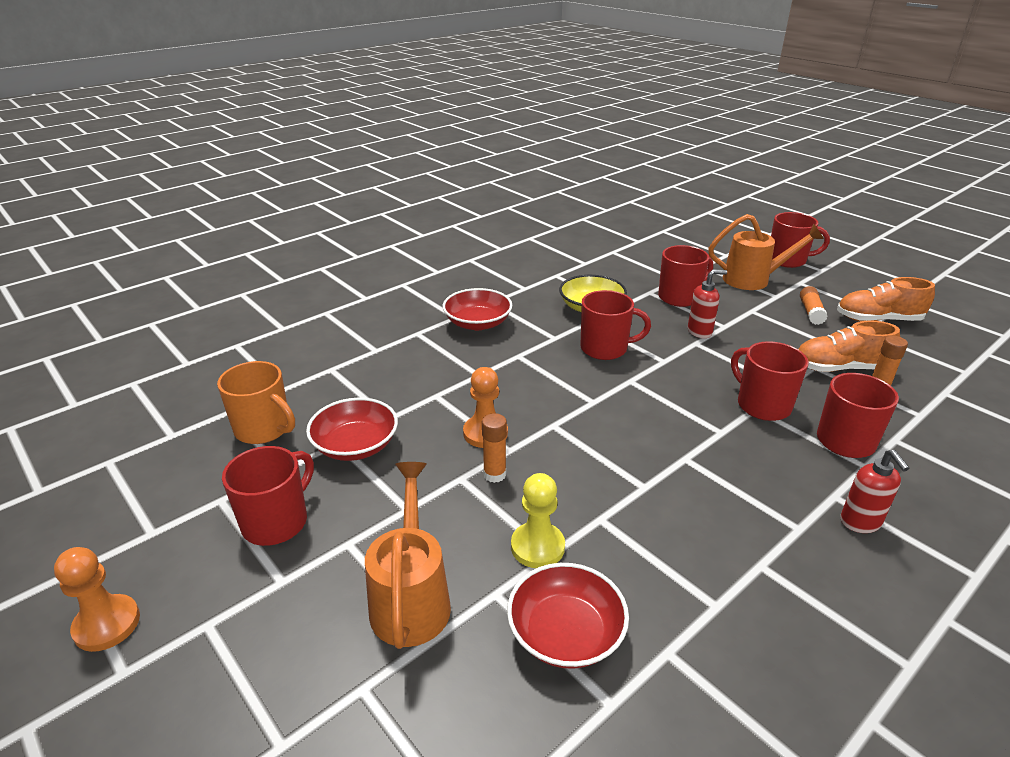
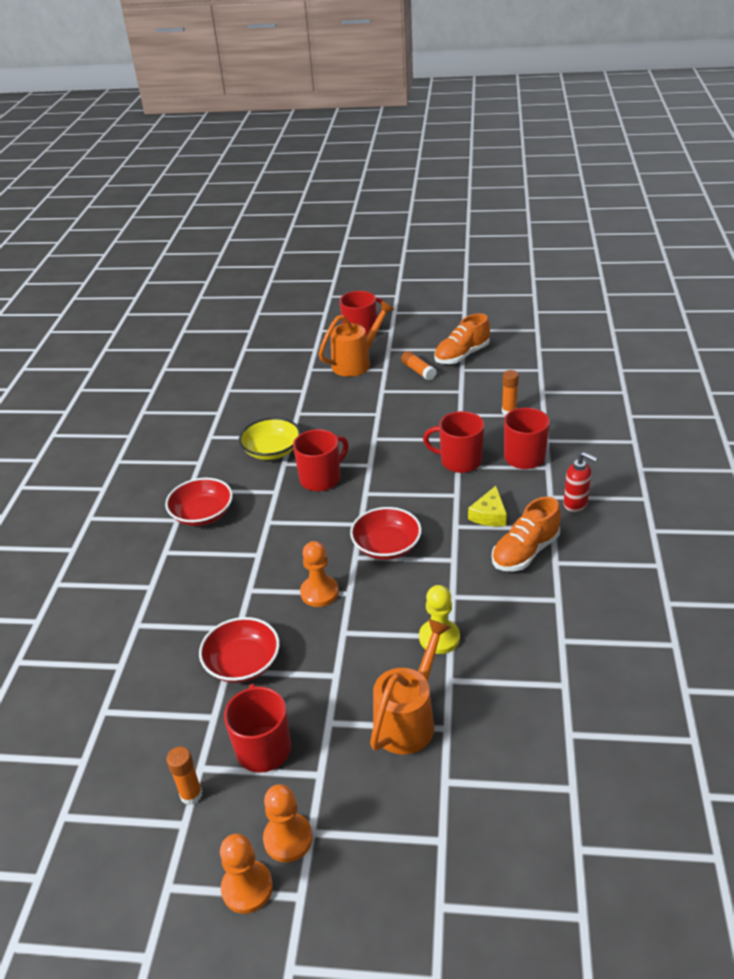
camera: 40 degrees left, 5 degrees up
orange mug [217,361,295,444] -> none
orange watering can [365,462,451,649] -> orange watering can turned 75 degrees clockwise [370,619,451,755]
orange glue stick [482,413,507,483] -> orange glue stick moved to [166,747,202,805]
red bowl [507,563,629,669] -> red bowl moved to [350,507,422,560]
red mug [658,245,713,307] -> none
red soap dispenser [688,269,727,338] -> none
orange shoe [798,321,900,372] -> orange shoe moved to [492,497,561,571]
none -> orange pawn [263,784,313,862]
none -> yellow cheese [468,486,507,526]

